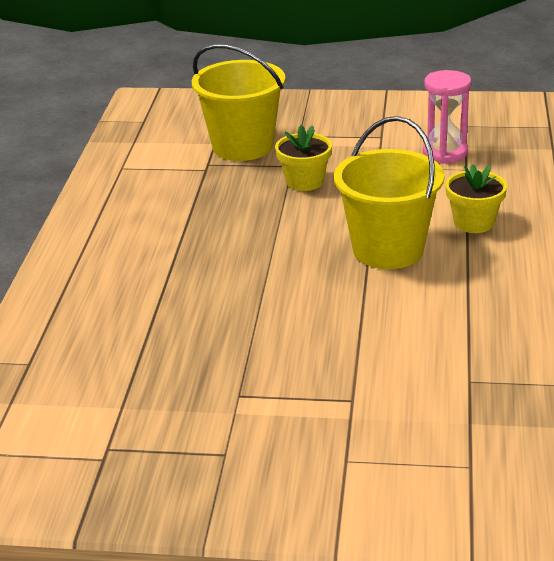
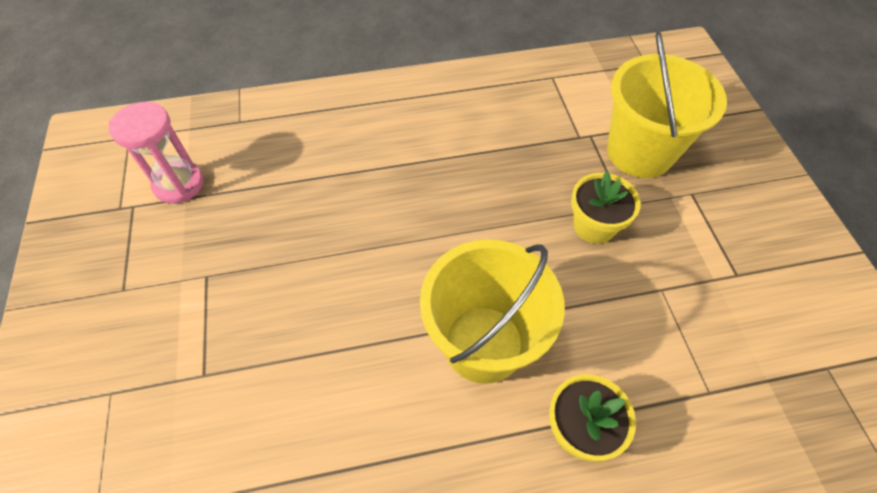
camera: 70 degrees right, 25 degrees up
pink hourglass [423,70,471,164] -> pink hourglass moved to [109,102,204,204]

